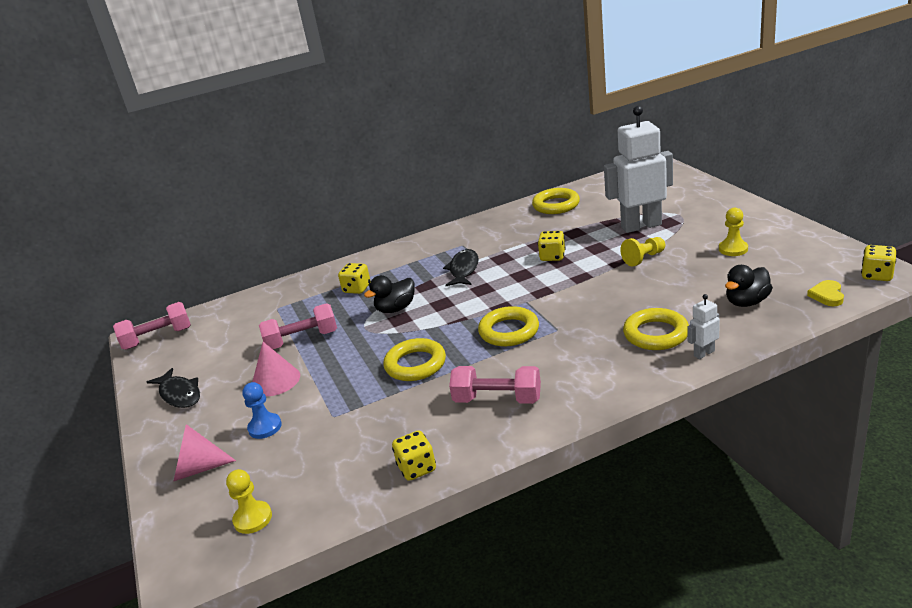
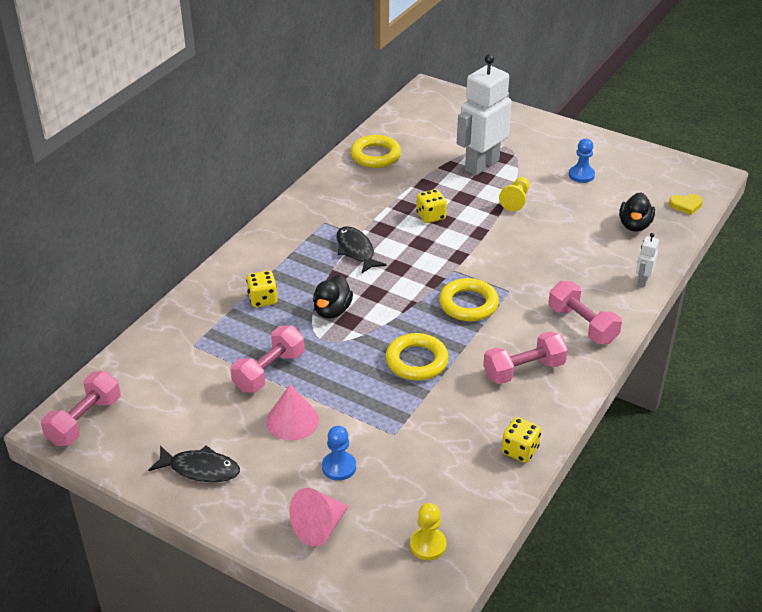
camera: 40 degrees left, 10 degrees up
yellow ring [623,308,689,350] -> none
yellow pawn [719,208,748,256] -> blue pawn [569,139,595,183]
yellow heart [807,280,844,306] -> yellow heart turned 75 degrees counterclockwise [669,194,703,215]
yellow dice [861,245,896,281] -> none
none -> pink dumbbell [548,281,622,344]

